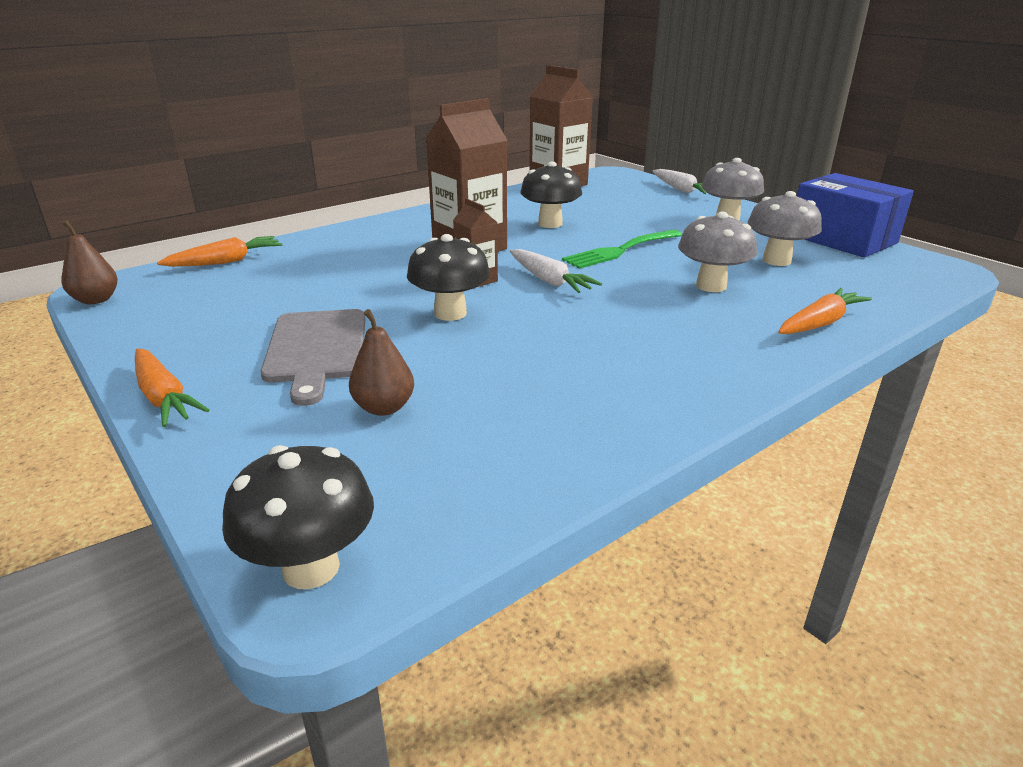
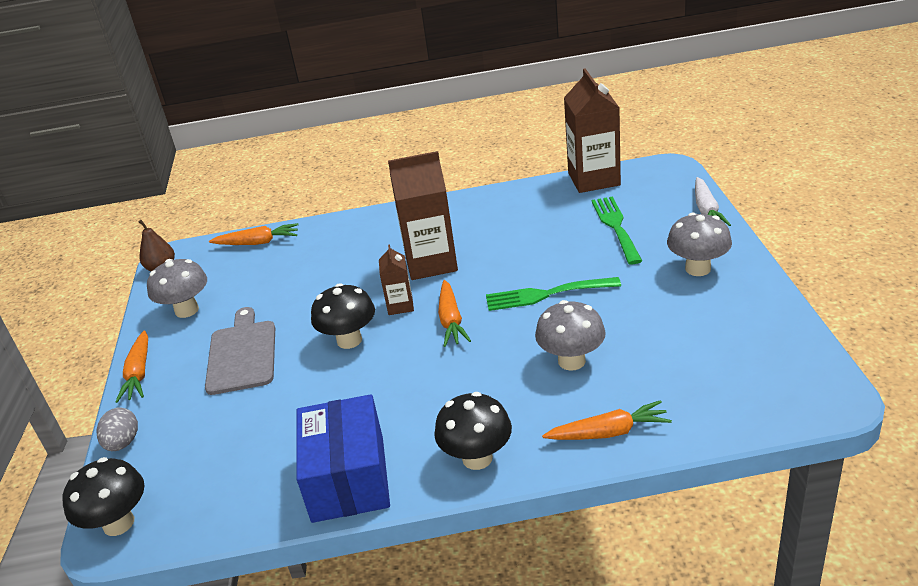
camera: 35 degrees right, 5 degrees up
grey cutting board [261,309,365,406] -> grey cutting board turned 150 degrees clockwise [205,307,275,395]
brown pear [349,309,414,416] -> none
white carrot [510,249,602,293] -> orange carrot [438,280,471,347]
black mushroom [521,161,582,228] -> black mushroom moved to [434,392,512,470]
grey mushroom [747,191,822,266] -> grey mushroom moved to [147,259,207,318]
blue box [797,173,914,257] -> blue box moved to [296,394,390,523]
none -> grey egg [97,408,138,451]
none -> green fork [592,196,642,264]

